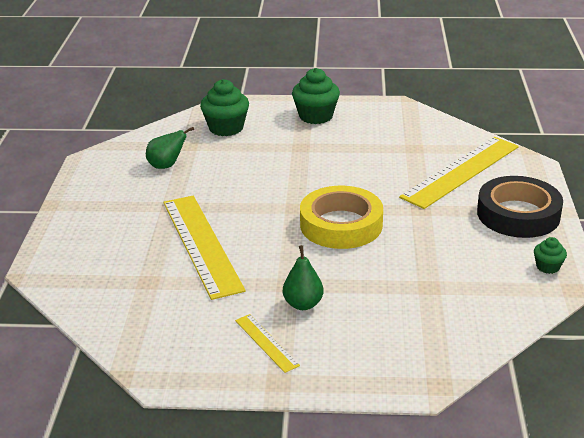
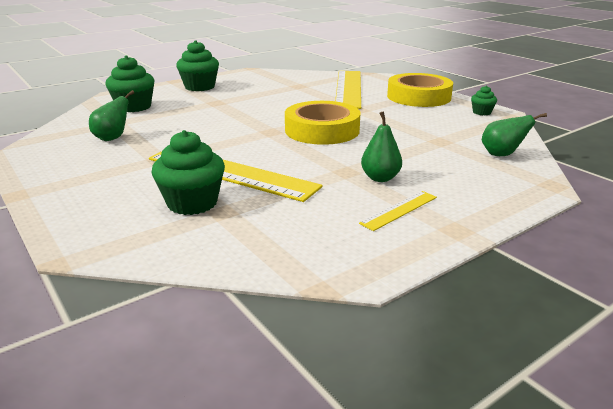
camera: 40 degrees left, 5 degrees down
yellow ruler [235,314,300,373] -> yellow ruler turned 60 degrees counterclockwise [359,191,437,231]
black tape [477,176,563,238] -> yellow tape [387,73,453,107]
none -> green cupcake [152,130,225,215]
none -> green pear [482,113,547,156]

